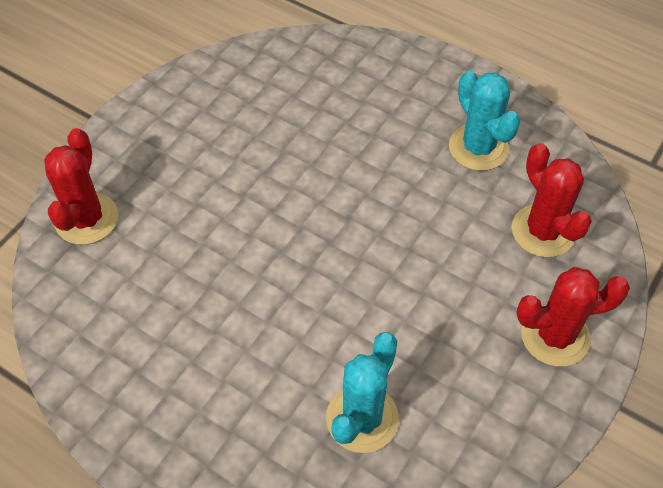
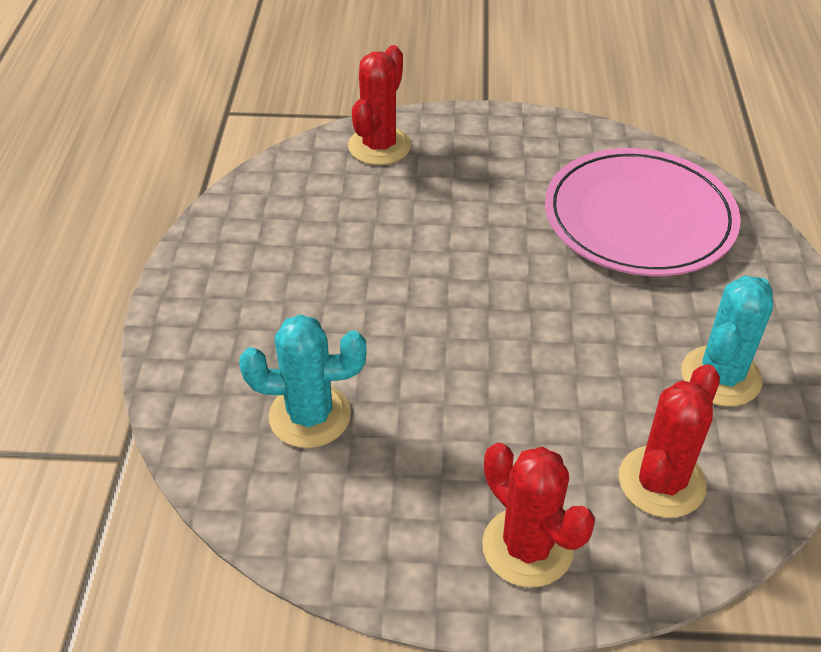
camera: 60 degrees right, 10 degrees down
red cactus [44,128,118,245] -> red cactus turned 45 degrees counterclockwise [348,45,411,165]
none -> pink plate [545,148,741,276]

